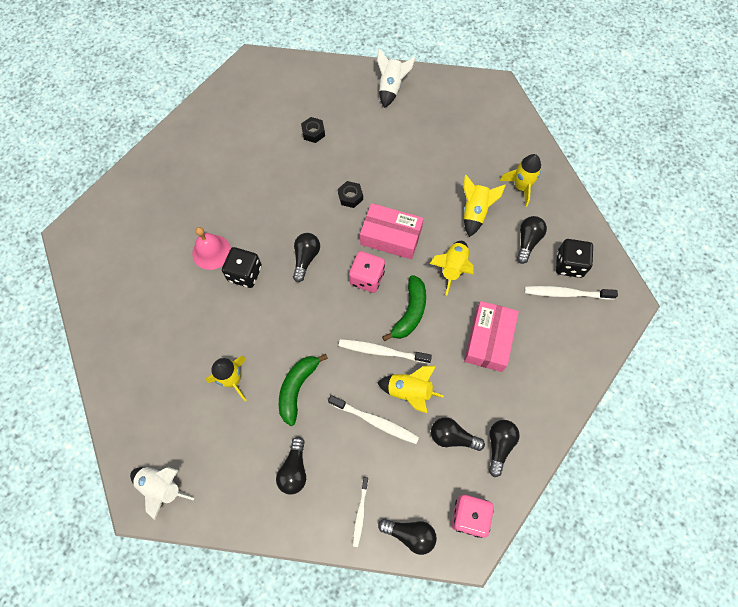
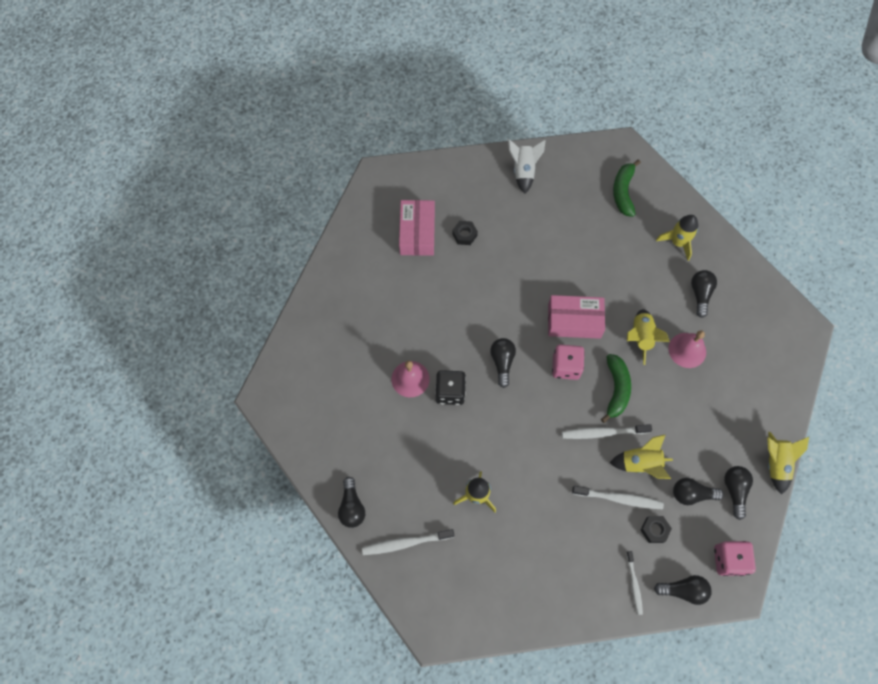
camera: 15 degrees left, 0 degrees up
white rocket [130,467,194,520] -> none
black light bulb [276,437,306,495] -> black light bulb moved to [338,477,365,528]
green banana [279,354,328,426] -> green banana moved to [613,159,641,217]
black nut [338,181,363,208] -> black nut moved to [641,516,672,543]
yellow rocket [463,175,506,237] -> yellow rocket moved to [767,432,809,495]
pink box [464,301,519,372] -> pink box moved to [399,200,435,256]
white toothbrush [524,286,618,300] -> white toothbrush moved to [362,529,454,555]
black dice [556,239,593,278] -> none
none -> pink bell [668,330,706,368]

